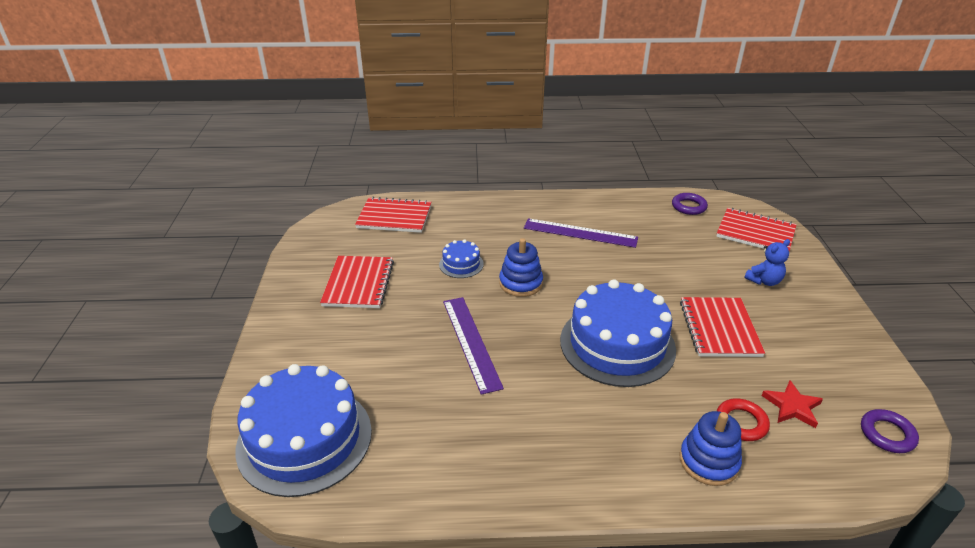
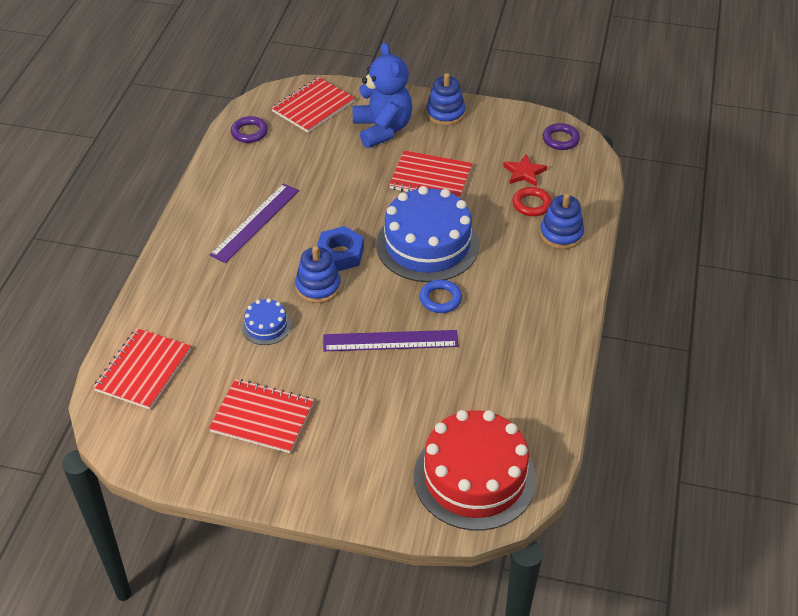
camera: 75 degrees left, 10 degrees up
blue cake [235,364,372,497] -> red cake [414,410,536,531]
blue teddy bear [744,239,790,286] -> blue teddy bear [352,43,412,148], size x1.96
none -> blue nut [317,226,364,271]
none -> blue ring [420,280,462,313]
none -> blue stacking toy [426,73,465,126]

